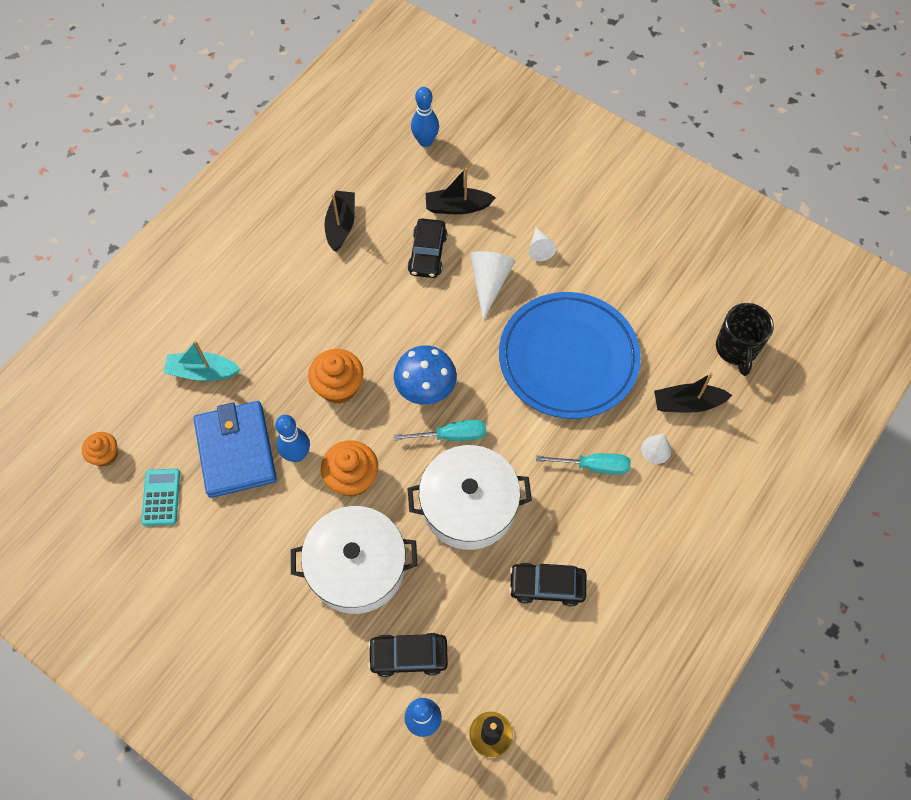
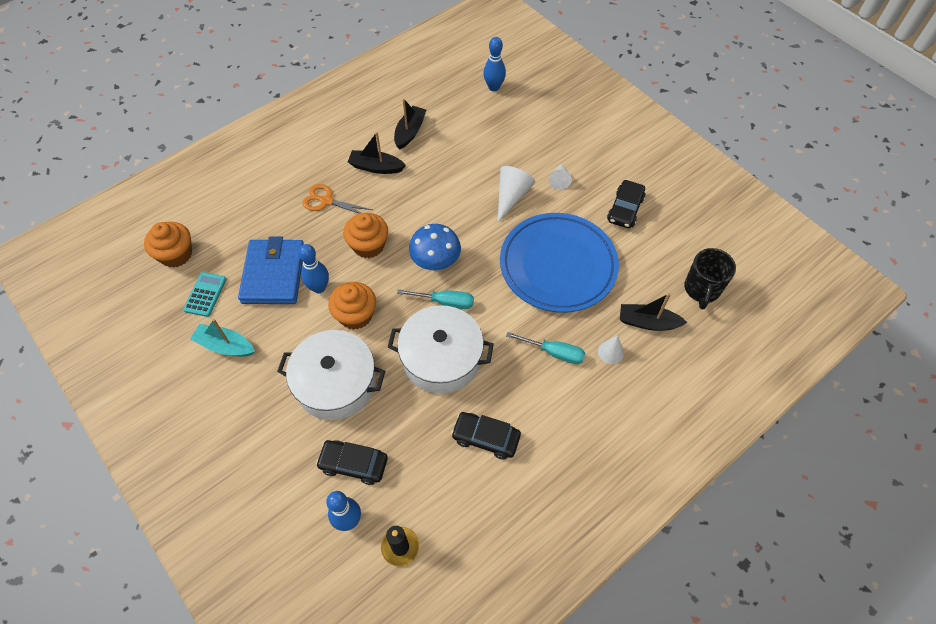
camera: 15 degrees right, 5 degrees down
orange cupcake [82,432,118,466] -> orange cupcake [144,222,192,268], size x1.61
turquoise boat [163,341,240,381] -> turquoise boat moved to [190,319,255,356]
black car [408,219,447,278] -> black car moved to [607,180,645,228]
black boat [426,168,496,214] -> black boat moved to [348,132,406,174]
none -> orange scissors [302,184,372,214]

